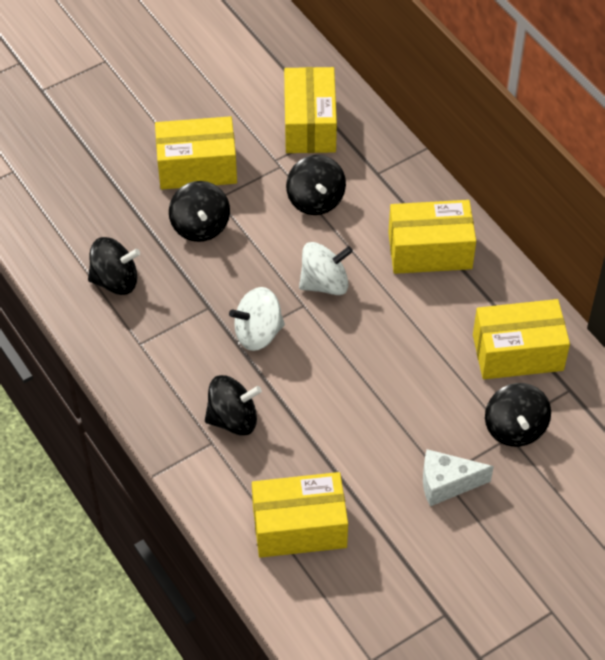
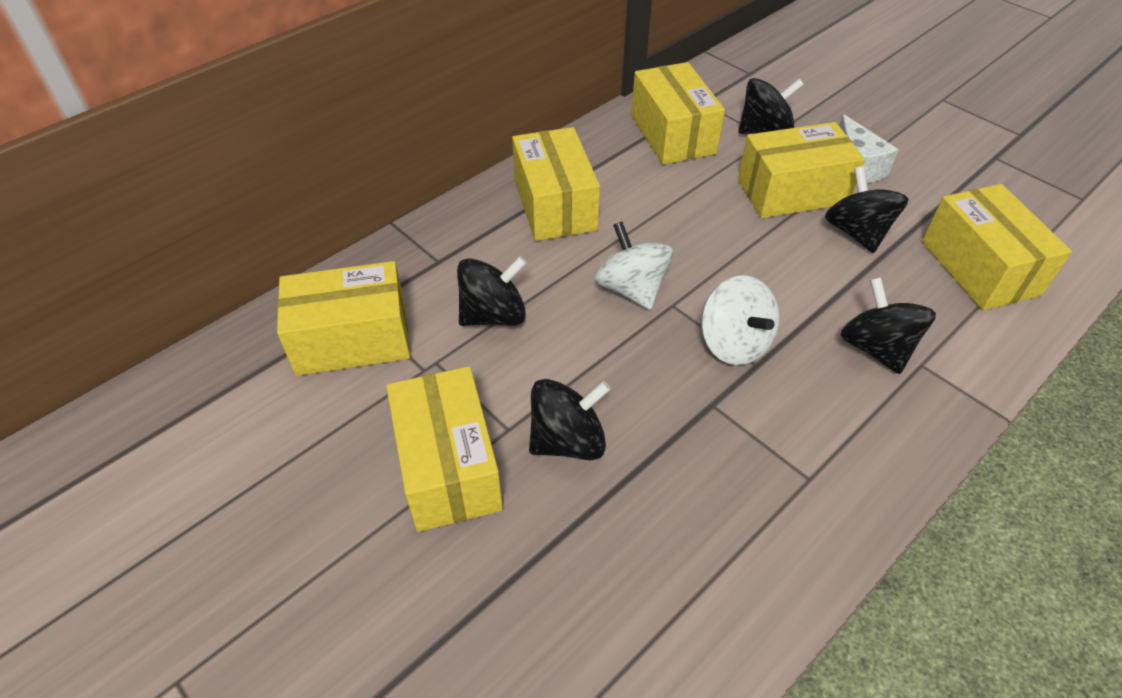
camera: 100 degrees left, 5 degrees down
black spinning top [88,237,140,295] -> black spinning top moved to [825,166,908,253]
none -> yellow box [738,122,865,218]

